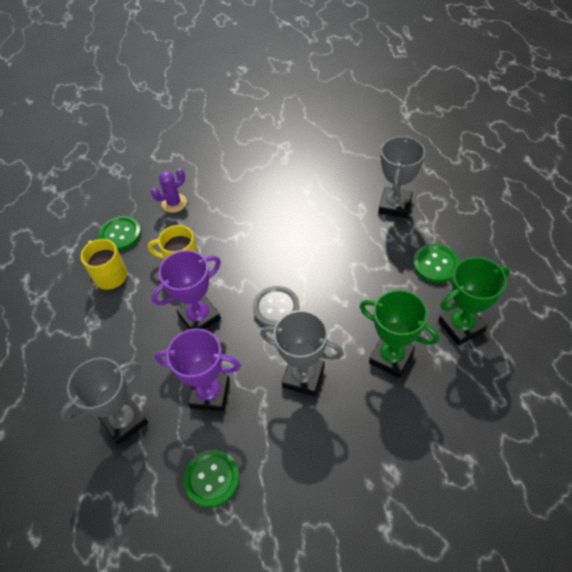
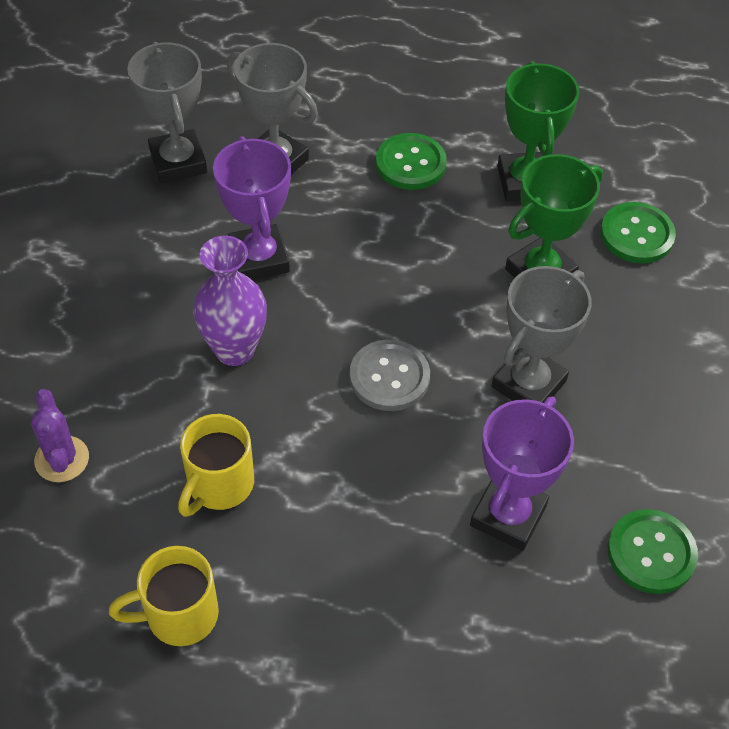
camera: 75 degrees left, 0 degrees up
grey trophy [60,357,148,445] -> grey trophy moved to [127,42,207,183]
green button [98,216,141,251] -> green button moved to [600,202,676,263]
purple trophy [152,250,221,329] -> purple trophy moved to [213,136,291,280]
none -> purple vase [193,236,267,366]

